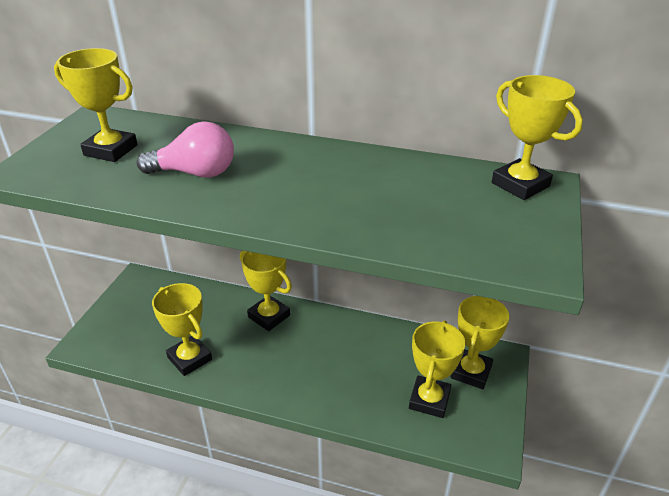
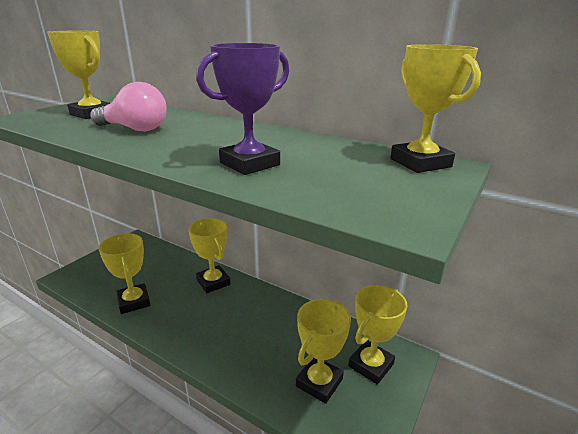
camera: 15 degrees right, 10 degrees down
none -> purple trophy [196,43,289,175]

